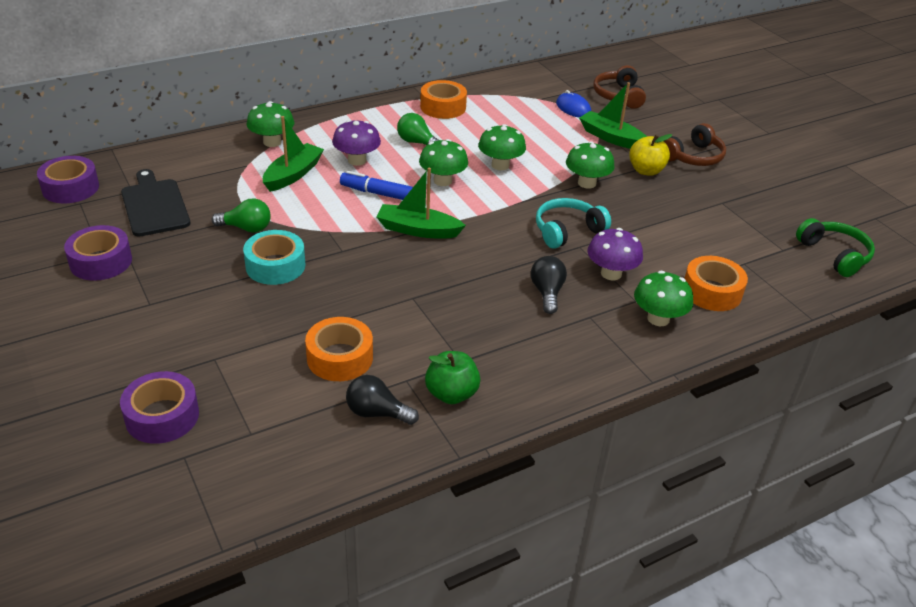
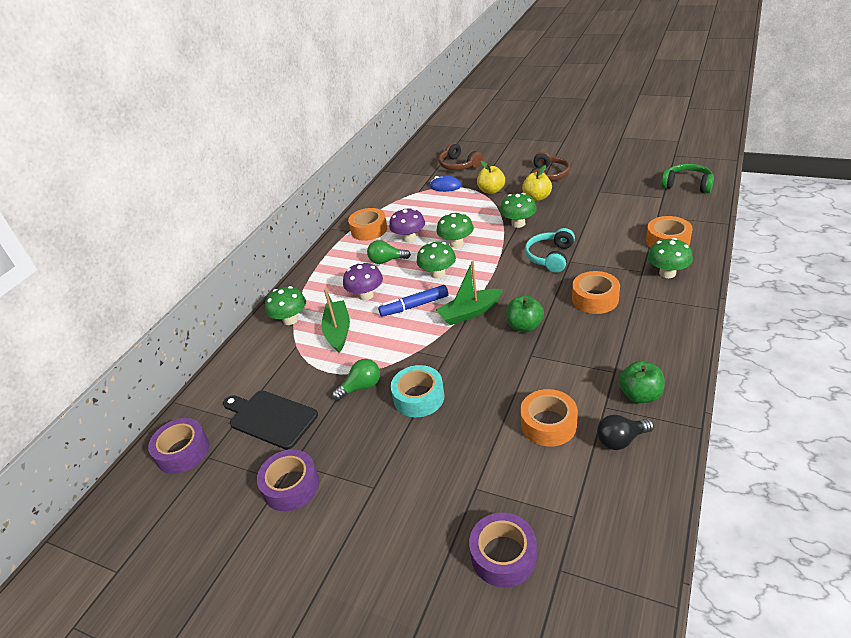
camera: 30 degrees left, 0 degrees up
black light bulb [531,256,567,314] -> orange tape [572,271,620,314]
green boat [579,82,647,149] -> yellow apple [477,161,505,194]
purple mushroom [587,228,643,280] -> purple mushroom moved to [389,208,425,243]
none -> green apple [506,295,544,332]

